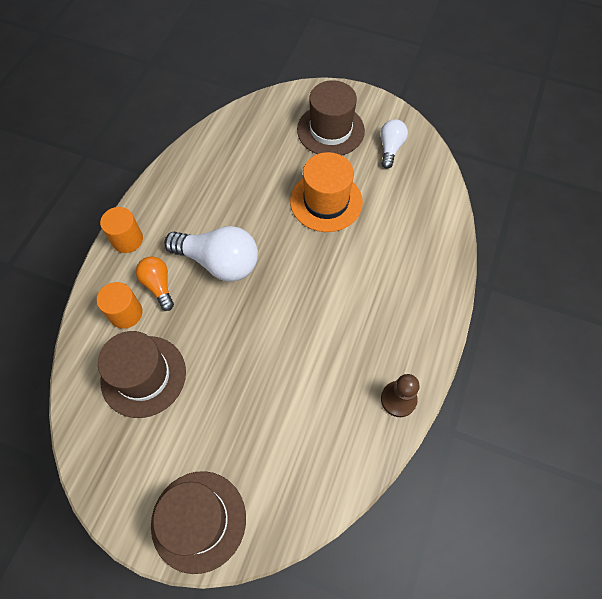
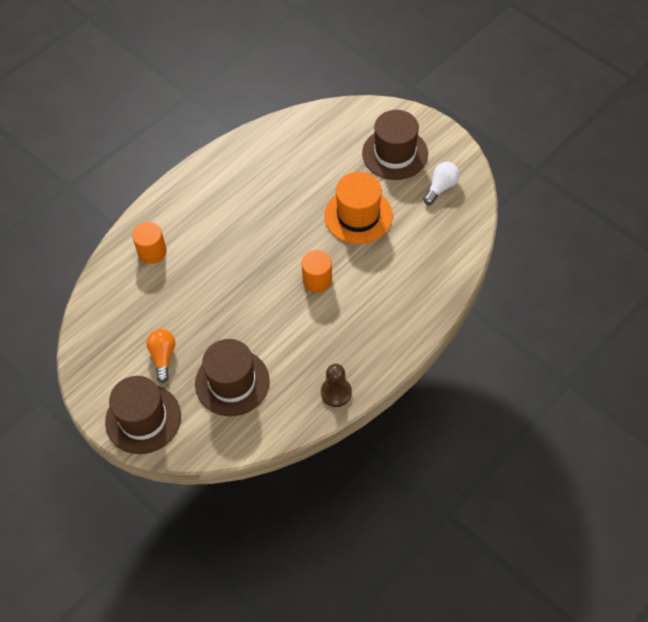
camera: 25 degrees right, 5 degrees down
brown hat [98,331,186,418] -> brown hat moved to [195,339,270,416]
orange cylinder [100,207,143,253] -> orange cylinder moved to [301,250,332,292]
orange light bulb [136,256,174,311] -> orange light bulb moved to [147,329,175,383]
white light bulb [164,226,258,282] -> none

